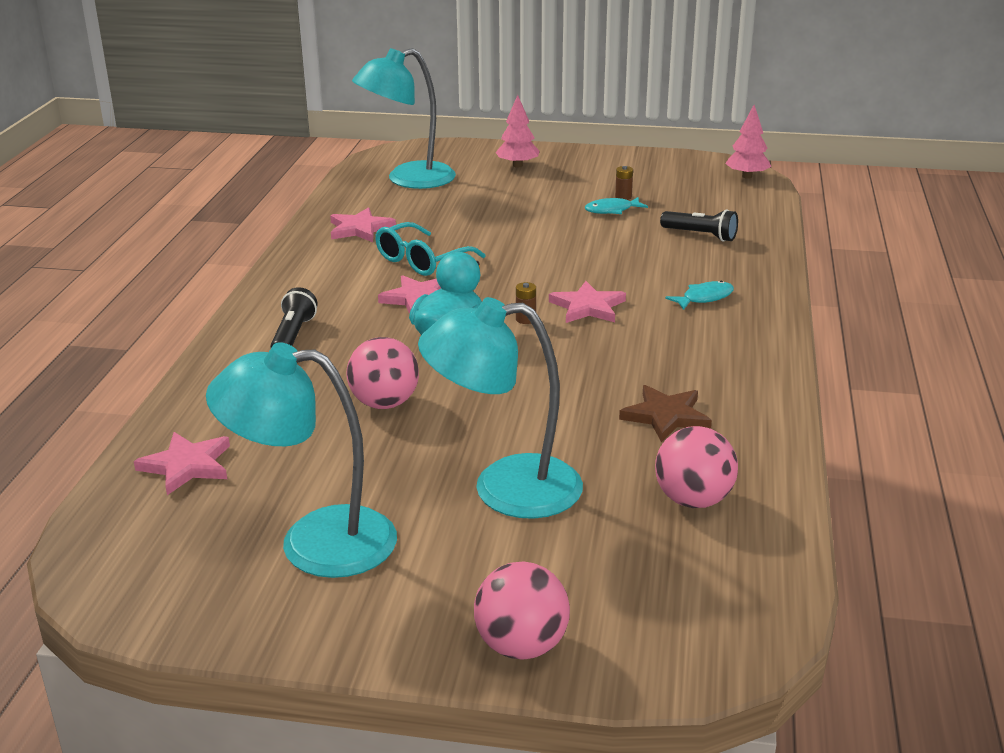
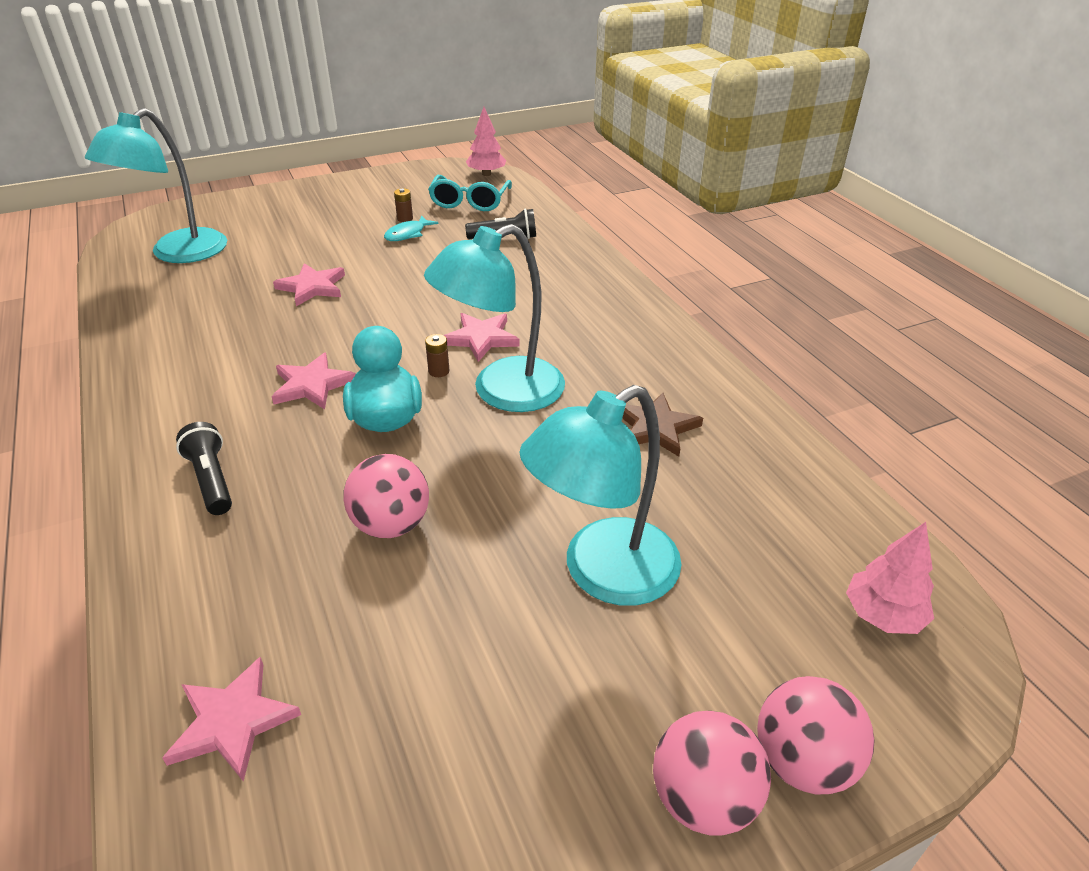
camera: 35 degrees left, 10 degrees up
turquoise lamp [206,342,397,578] -> turquoise lamp moved to [424,224,565,412]
pink star [330,207,396,242] -> pink star moved to [273,263,345,306]
turquoise glasses [375,222,486,276] -> turquoise glasses moved to [428,175,512,211]
pink tree [496,95,539,168] -> pink tree moved to [846,522,934,634]
pink ball [655,426,738,508] -> pink ball moved to [653,711,771,836]
turquoise fish [665,281,734,310] -> none

